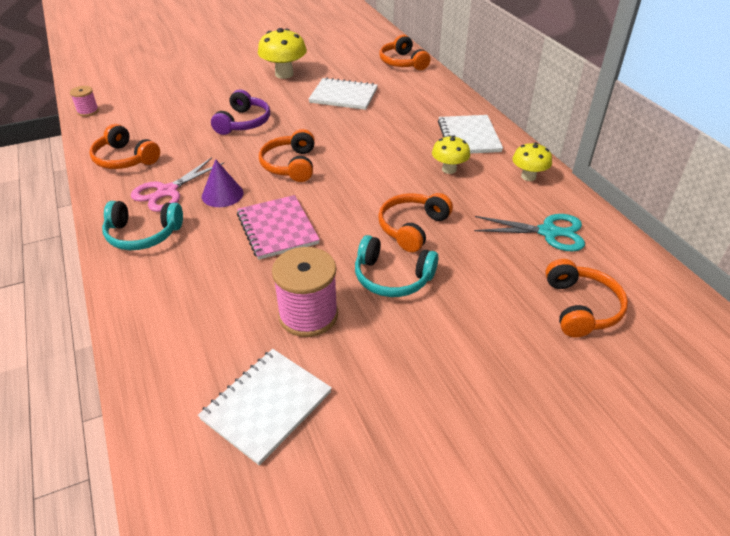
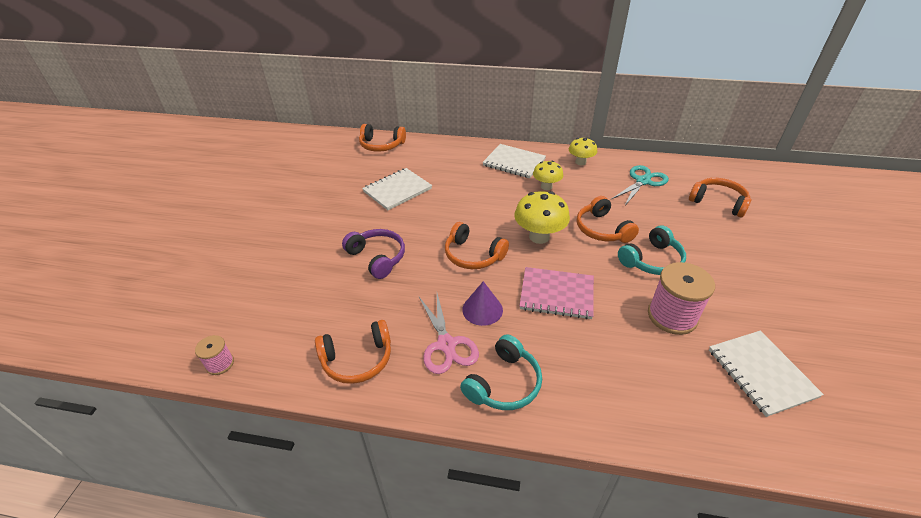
camera: 55 degrees left, 0 degrees up
yellow mushroom [258,28,307,79] -> yellow mushroom moved to [514,191,570,244]

